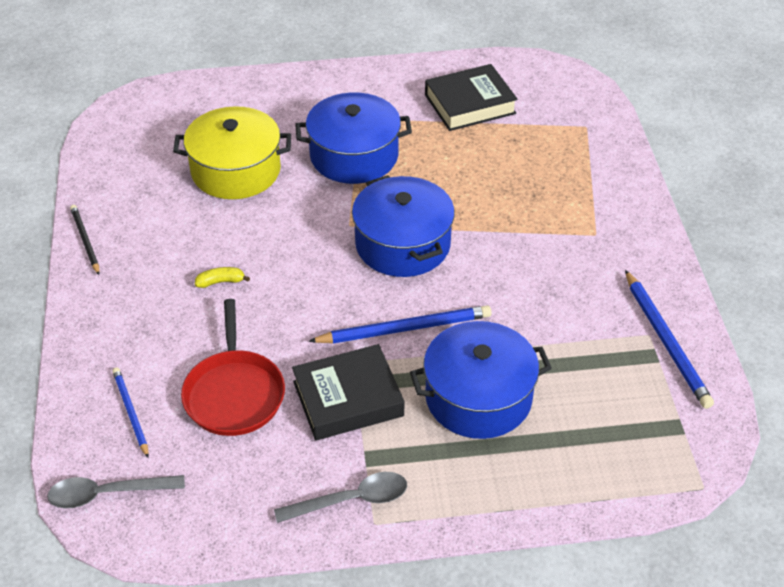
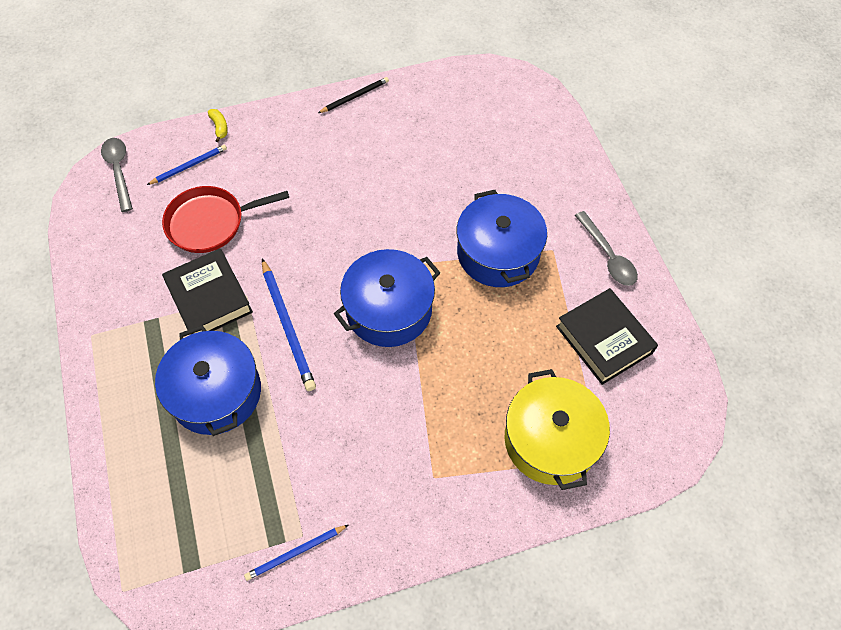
camera: 80 degrees right, 15 degrees up
yellow pot [173,106,291,199] -> yellow pot moved to [504,369,610,490]
yellow banana [195,267,250,288] -> yellow banana moved to [208,109,228,142]
grey spoon [274,472,407,523] -> grey spoon moved to [575,211,638,286]
blue pencil [625,270,714,409] -> blue pencil [244,525,348,581], size x0.61

